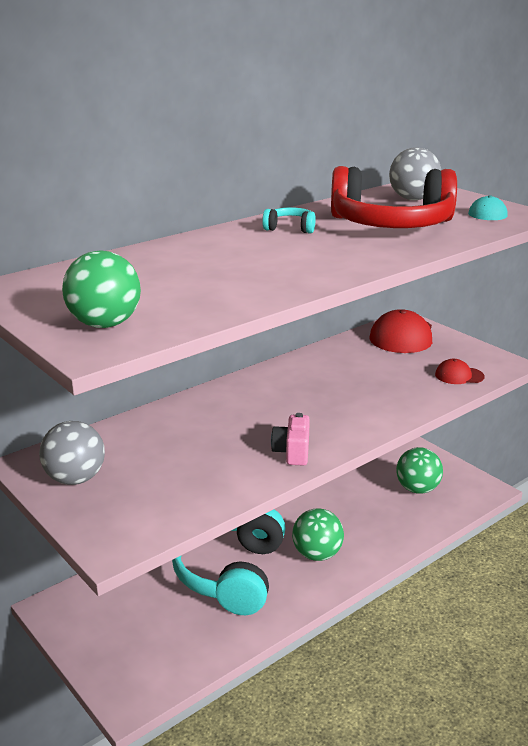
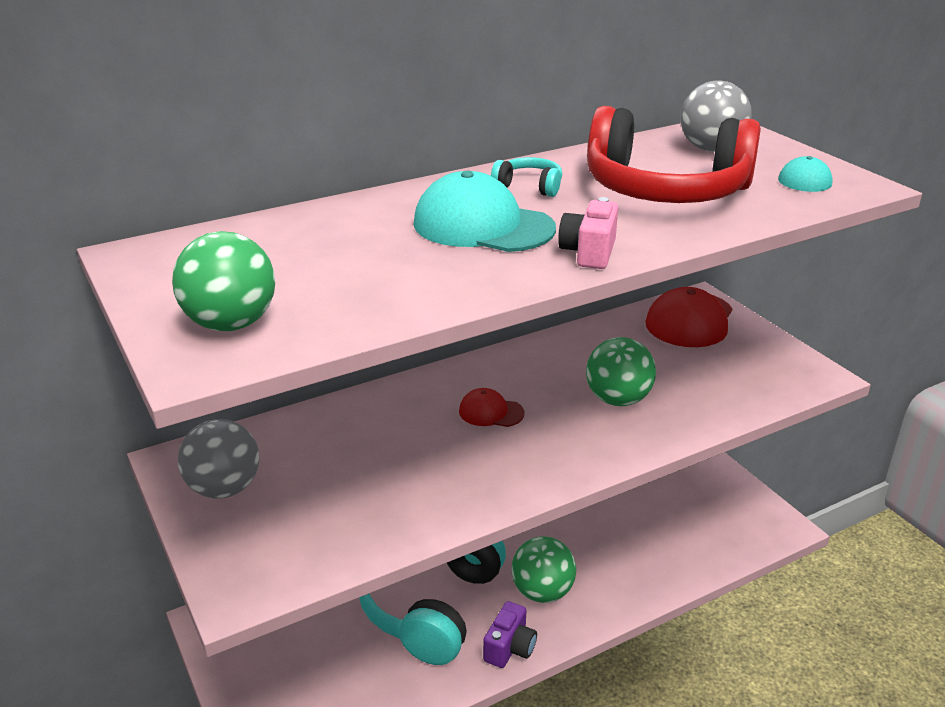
camera: 10 degrees right, 5 degrees up
pink camera [271,413,310,466] -> pink camera moved to [558,197,618,269]
green ball [396,447,443,494] -> green ball moved to [586,337,656,406]
red cap [435,359,485,384] -> red cap moved to [459,388,525,427]
none -> turquoise cap [414,171,556,252]
none -> purple camera [483,601,537,668]

